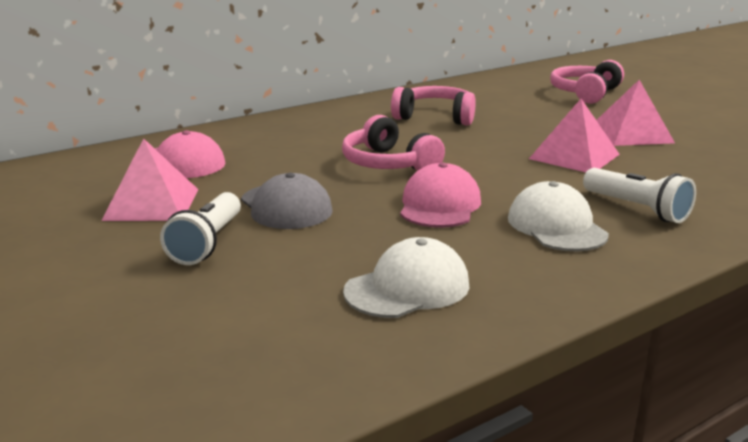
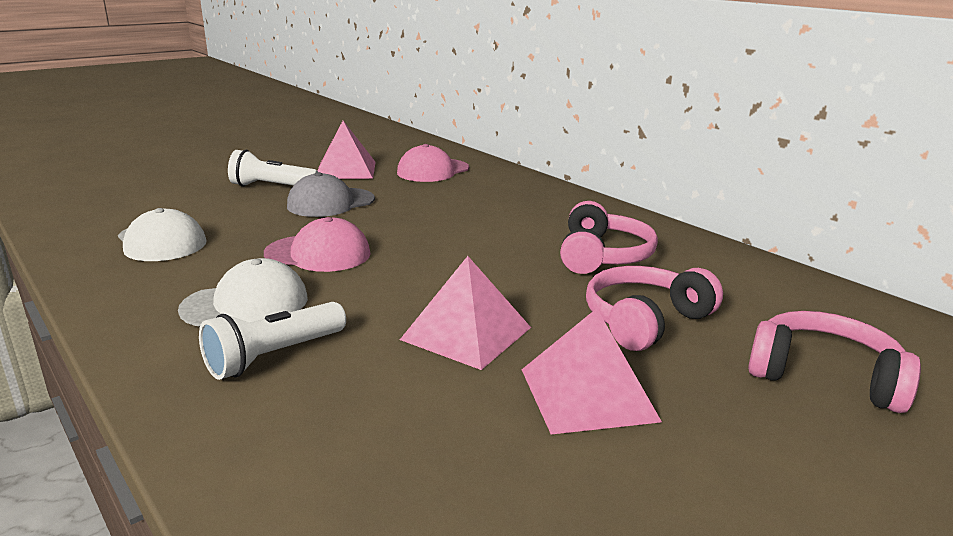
camera: 85 degrees right, 0 degrees up
pink headphones [342,115,445,171] -> pink headphones moved to [586,266,723,351]

